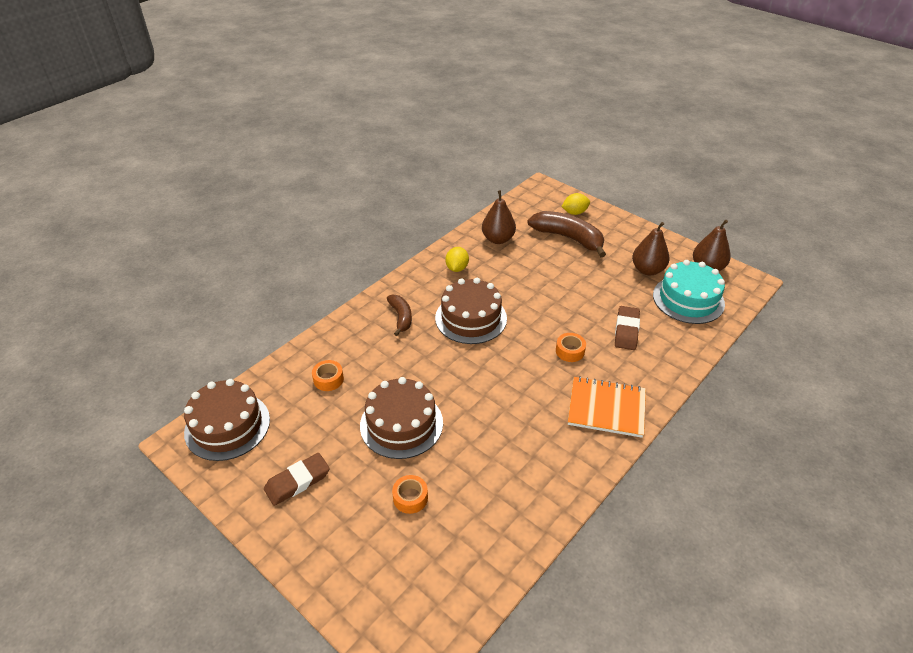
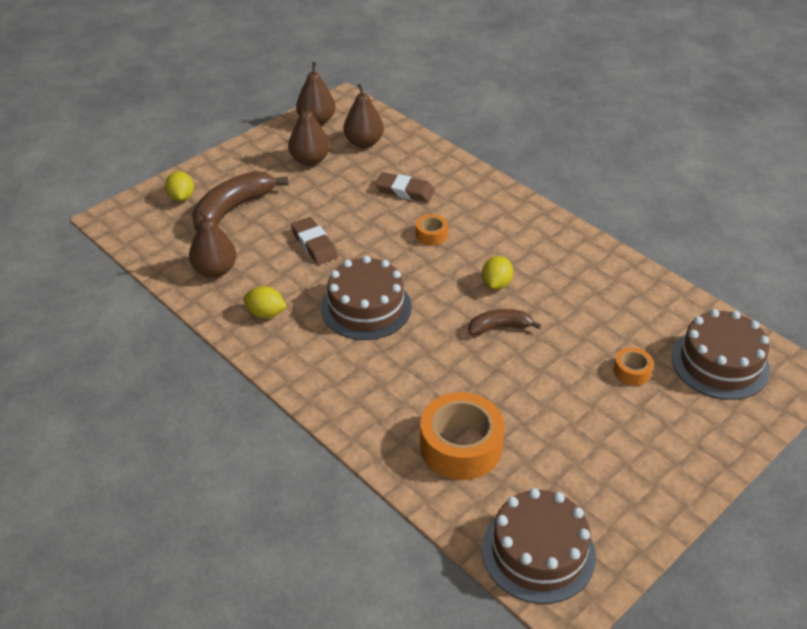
camera: 85 degrees left, 0 degrees up
brown eraser [264,453,330,506] -> brown eraser moved to [291,217,338,265]
orange tape [312,360,344,391] -> orange tape [420,392,505,480], size x2.08
brown cake [360,377,443,459] -> brown cake moved to [672,309,770,400]
brown banana [387,295,412,336] -> brown banana moved to [468,309,541,335]
orange notebook [568,376,646,438] -> none
turquoise cake [653,260,725,324] -> brown pear [344,83,384,148]
none -> yellow lemon [482,256,513,290]

